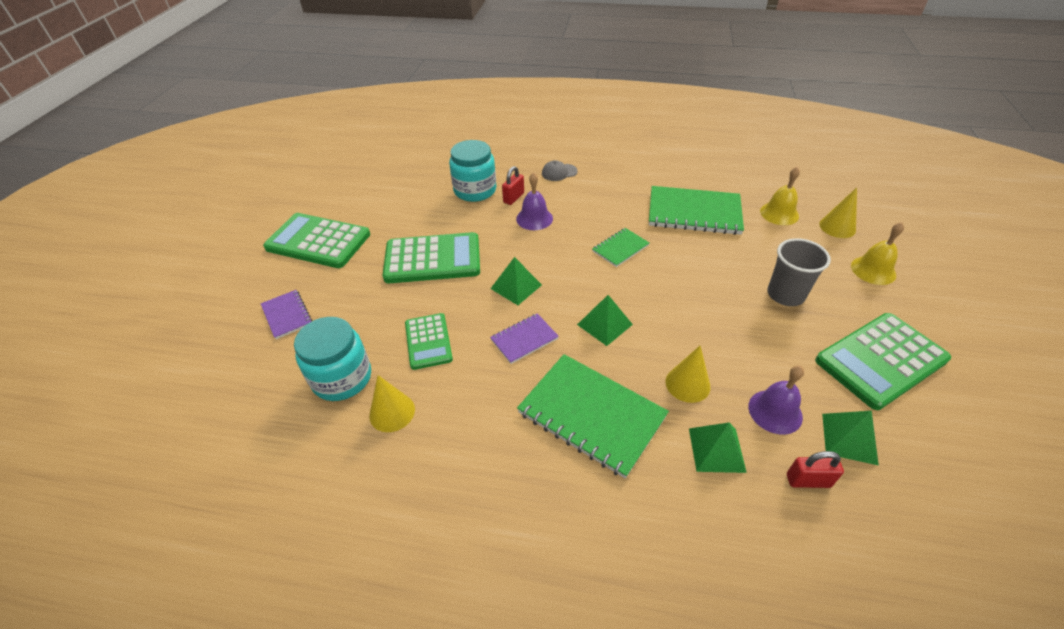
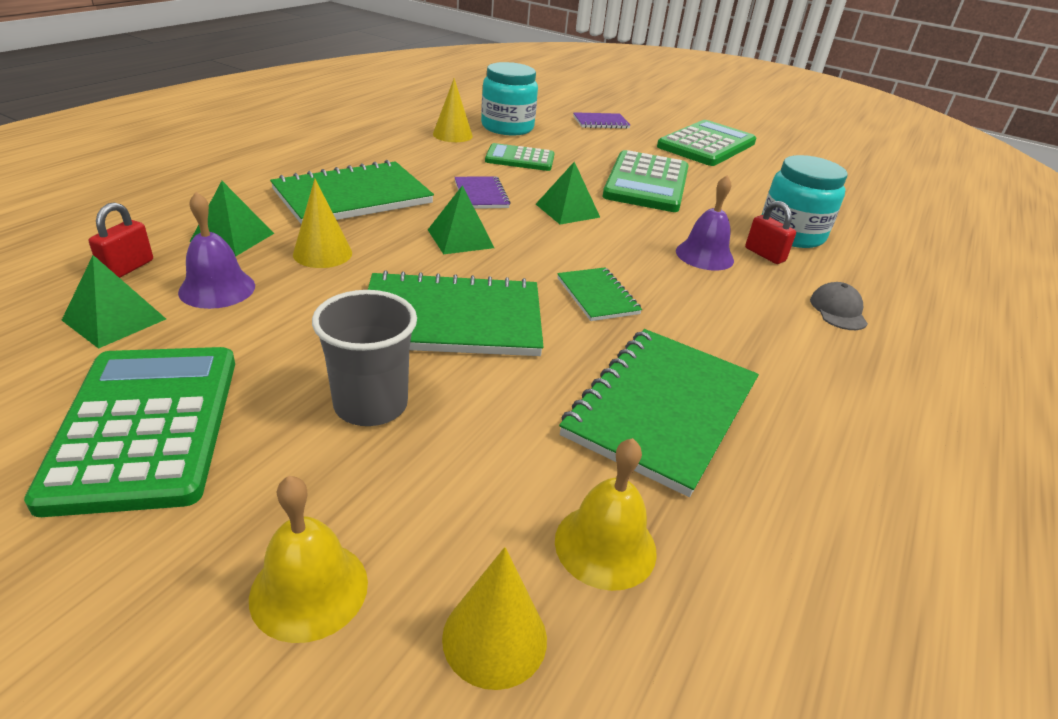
camera: 105 degrees right, 10 degrees down
none -> green notebook [368,270,544,356]

